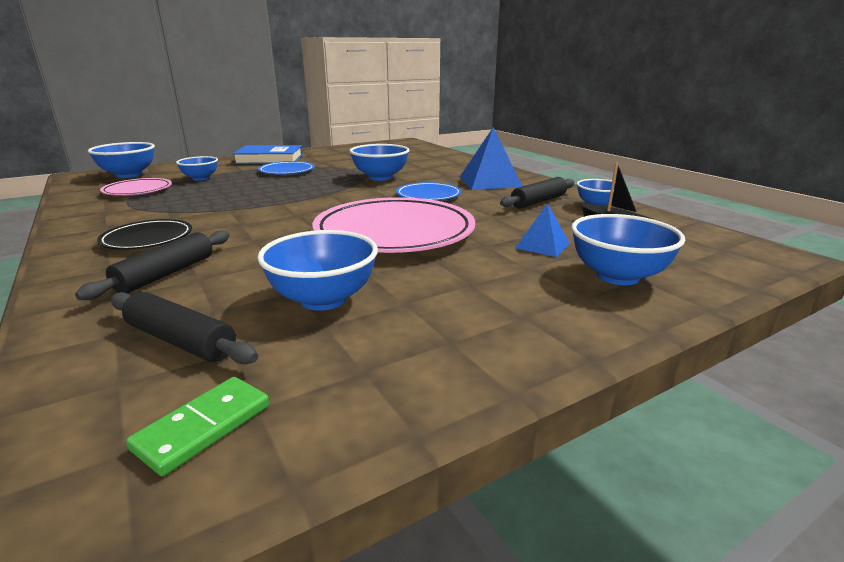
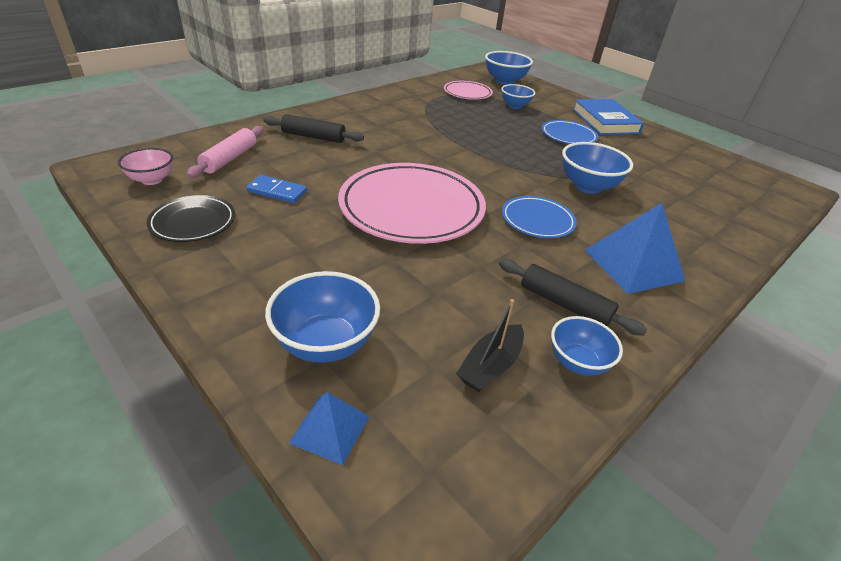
camera: 75 degrees right, 15 degrees up
black plate [97,219,192,250] -> black plate moved to [147,195,235,242]
black rolling pin [111,292,258,365] -> pink rolling pin [186,126,264,178]
green domino [126,377,270,476] -> pink bowl [118,148,173,185]
blue bowl [257,230,378,311] -> blue domino [246,175,307,203]
blue pyramid [515,203,570,257] -> blue pyramid moved to [289,392,370,465]

